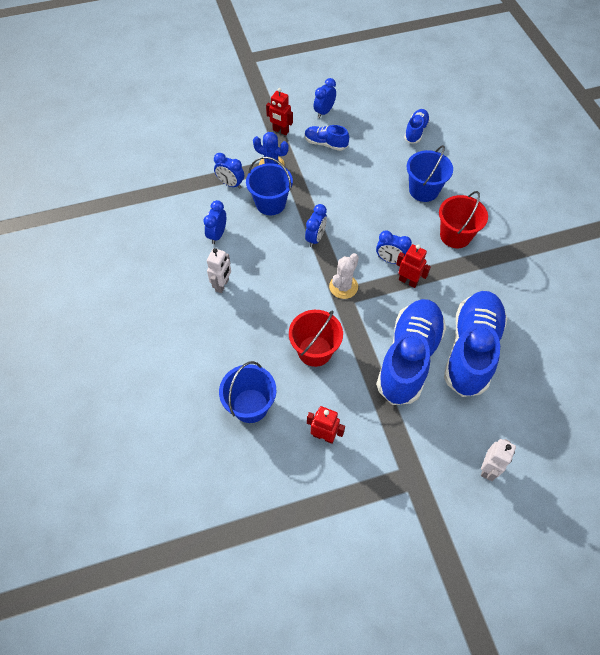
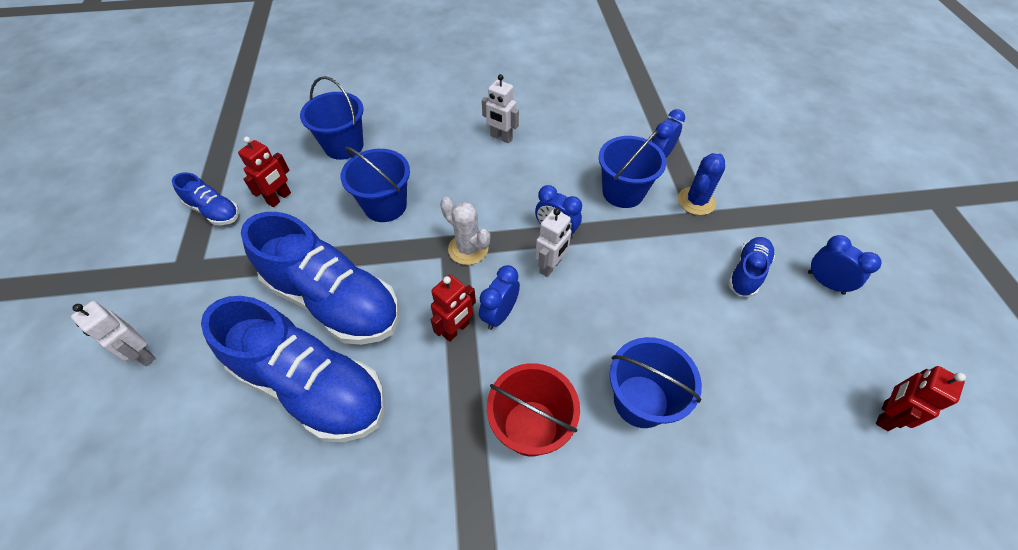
camera: 100 degrees right, 5 degrees down
blue clock [204,200,226,244] -> none
red robot [266,88,293,135] -> red robot moved to [876,366,966,431]
red bucket [289,310,343,367] -> blue bucket [340,147,410,222]
blue shoe [404,109,430,144] -> blue shoe moved to [172,172,239,225]
none -> white robot [535,208,572,277]

